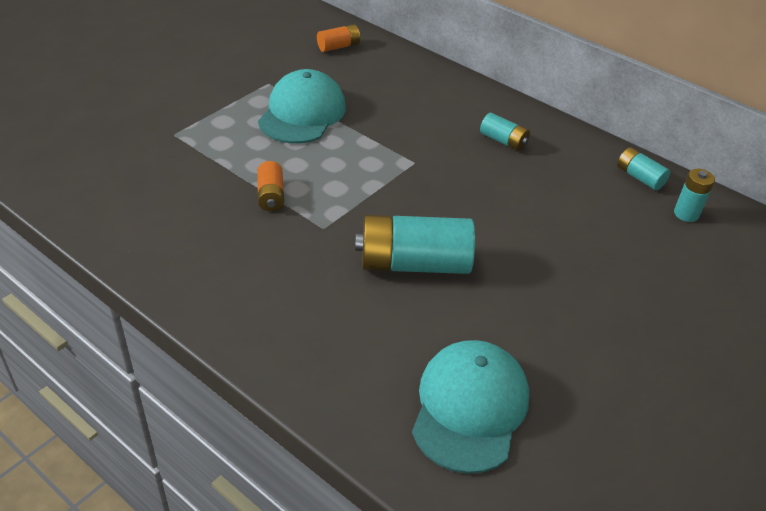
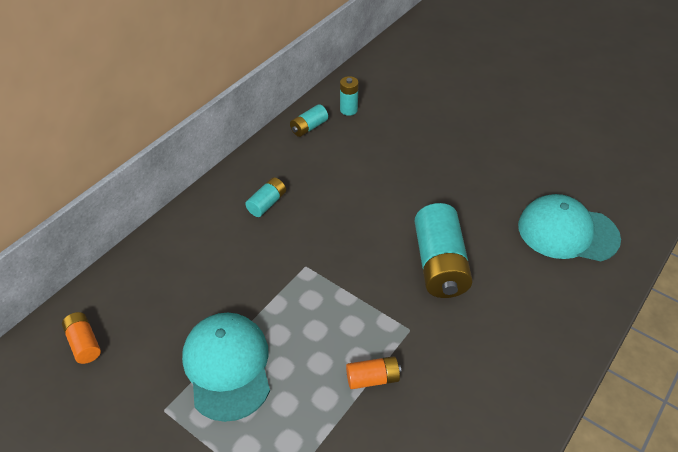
camera: 90 degrees left, 5 degrees up
turquoise cap [258,69,346,144] -> turquoise cap turned 60 degrees clockwise [182,313,270,422]

